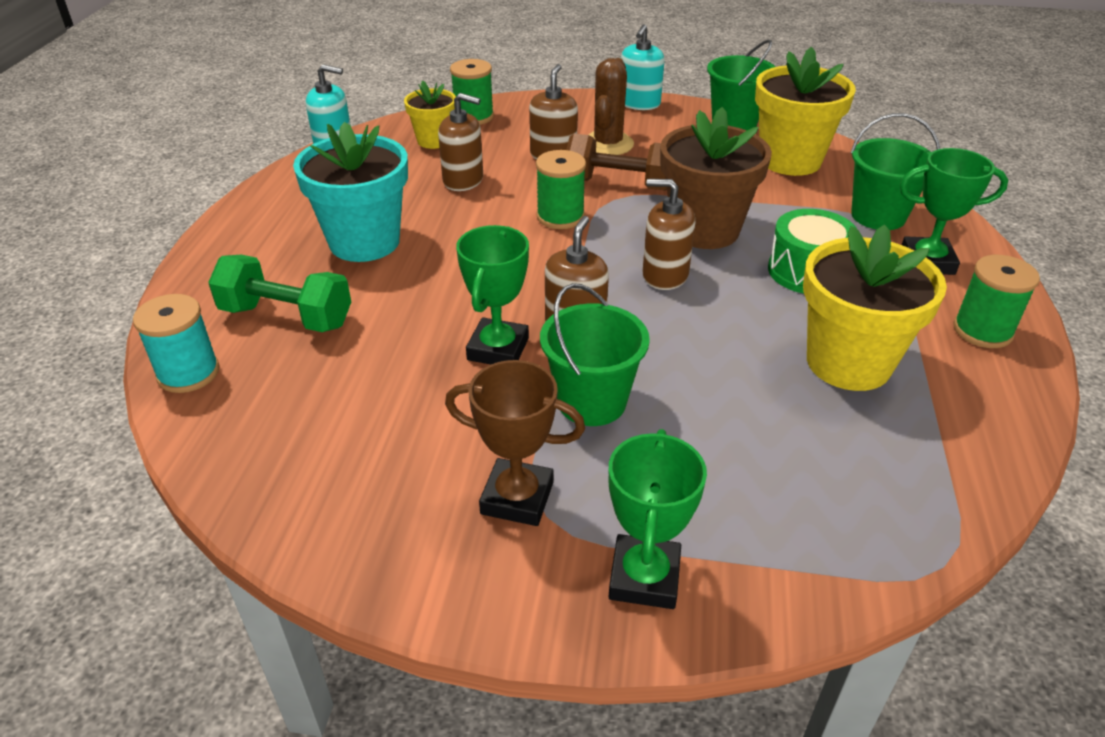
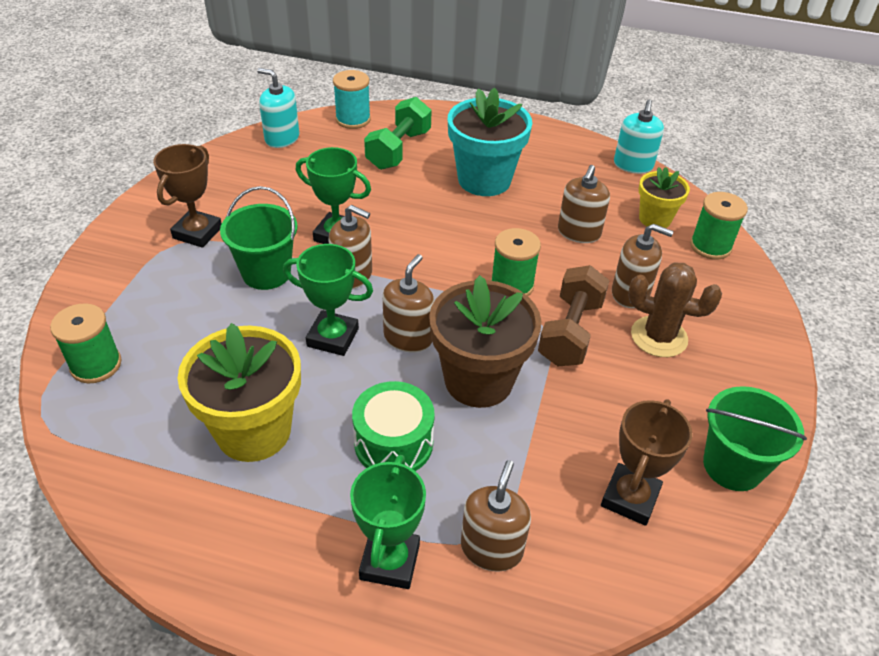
camera: 95 degrees right, 5 degrees up
green trophy [609,429,707,609] -> green trophy moved to [283,244,373,356]
turquoise soap dispenser [621,24,665,110] -> turquoise soap dispenser moved to [257,68,300,148]
yellow flower pot [755,47,856,176] -> brown trophy [601,399,693,526]
green bucket [851,113,940,230] -> brown soap dispenser [461,460,531,572]
green spool [953,255,1040,348] -> green spool moved to [50,303,122,383]

